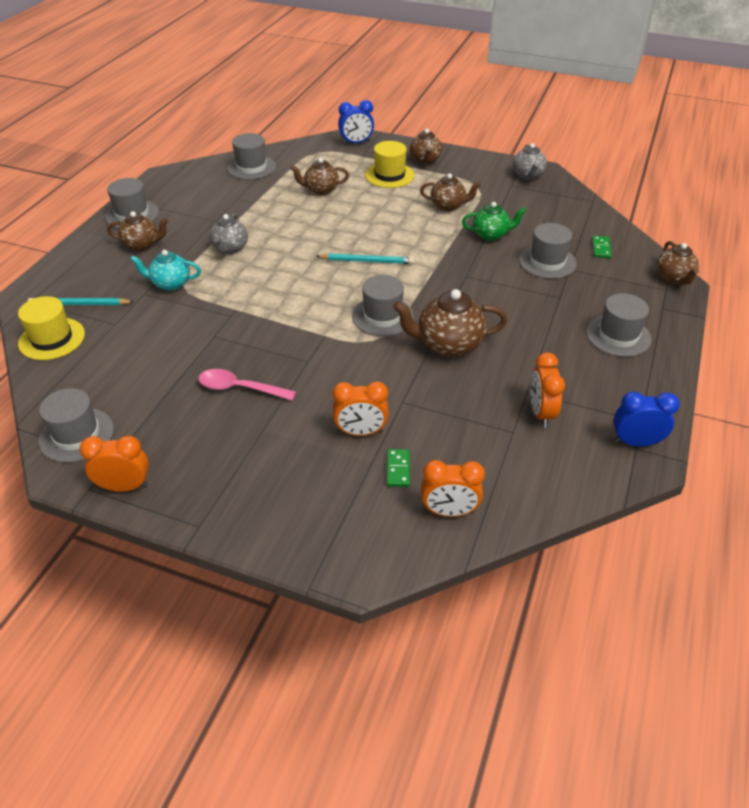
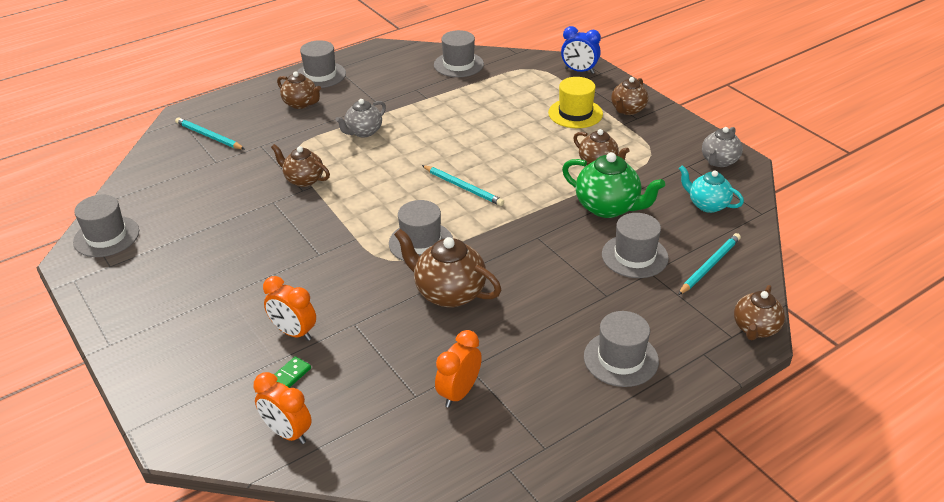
camera: 35 degrees right, 5 degrees down
yellow hat [18,296,85,360] -> none
orange clock [80,436,149,492] -> none
turquoise teapot [130,250,201,291] -> turquoise teapot moved to [679,165,744,213]
pink spoon [198,369,296,401] -> none
brown teapot [290,158,349,195] -> brown teapot moved to [271,144,330,187]
green teapot [462,202,526,241] -> green teapot [562,152,665,218], size x1.54
green domino [592,236,611,258] -> turquoise pencil [678,233,741,295]
blue clock [614,392,680,447] -> none

